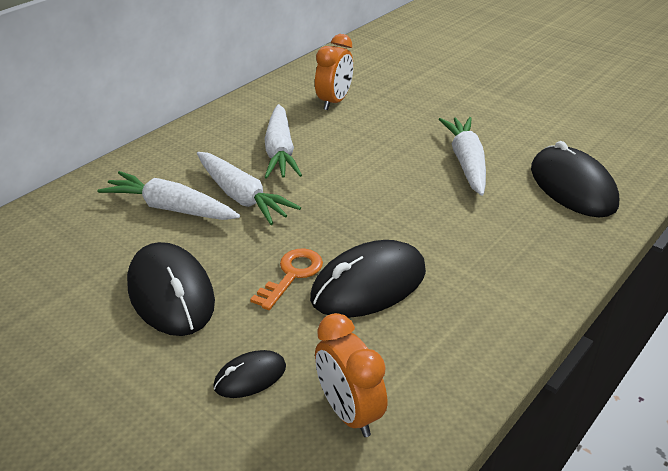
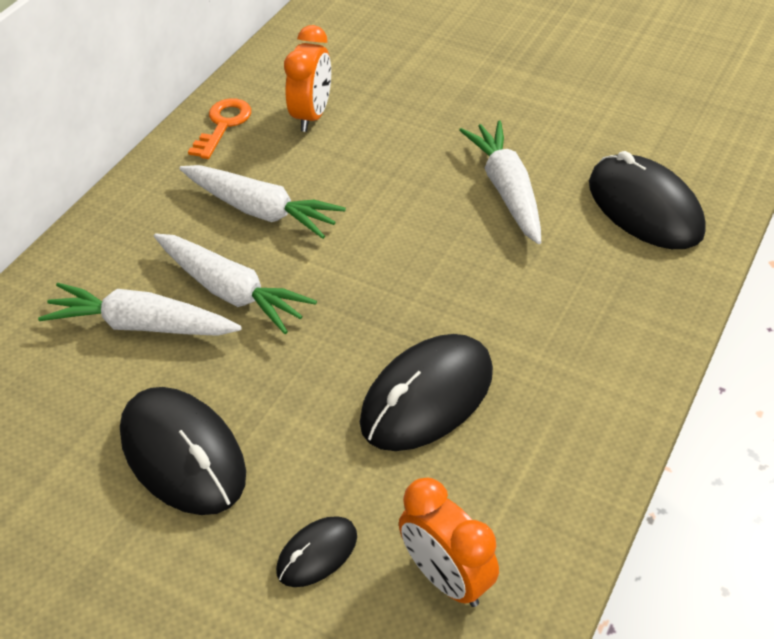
camera: 10 degrees left, 10 degrees up
orange key [250,248,323,310] -> orange key moved to [188,98,251,159]
white carrot [264,104,302,179] -> white carrot turned 45 degrees counterclockwise [179,165,346,239]

